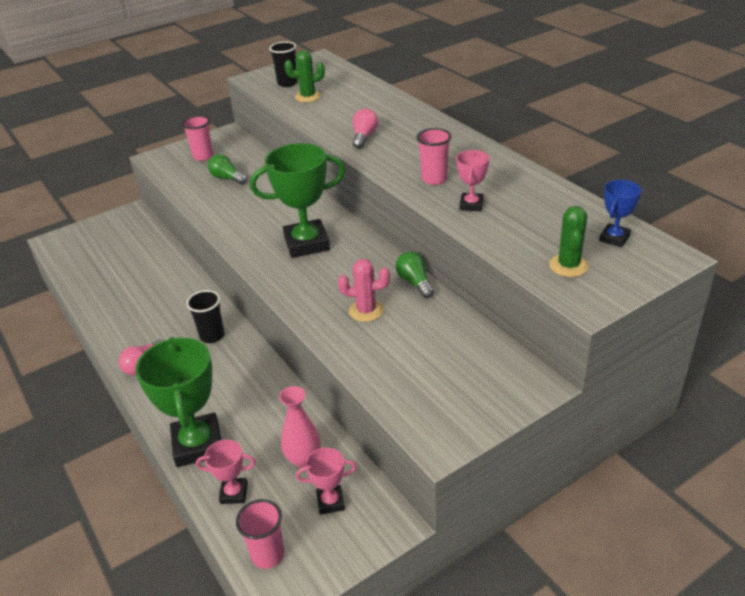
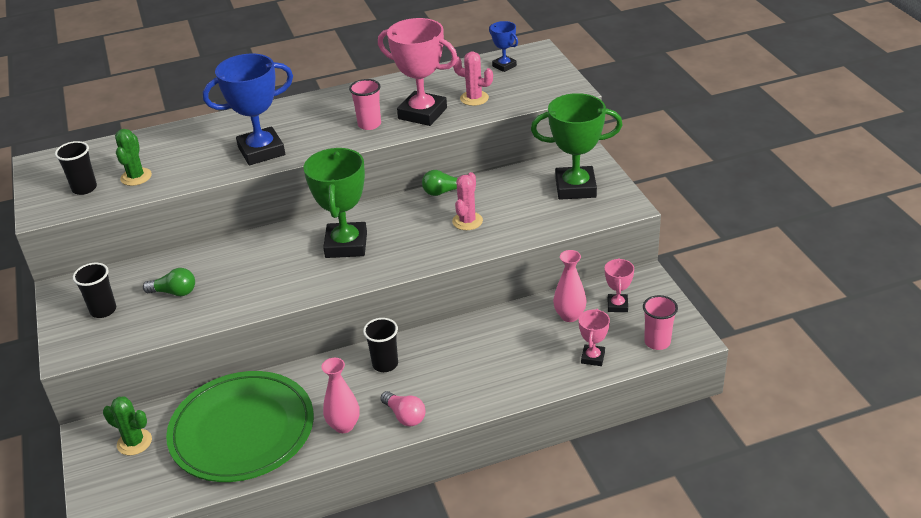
camera: 75 degrees left, 0 degrees up
green trophy [135,337,221,467] -> green trophy moved to [531,93,623,200]
pink cup [182,116,213,161] -> black cup [73,263,116,318]
green light bulb [208,154,247,185] -> green light bulb turned 135 degrees counterclockwise [143,268,195,296]
pink light bulb [353,109,378,149] -> blue trophy [203,54,293,165]
pink trophy [456,150,489,211] -> pink trophy [378,18,458,126], size x2.00
green cactus [549,206,589,277] -> green cactus moved to [103,396,152,455]
none -> green plate [166,371,314,482]
none -> pink vase [322,358,360,433]
none -> pink cactus [453,52,493,106]

